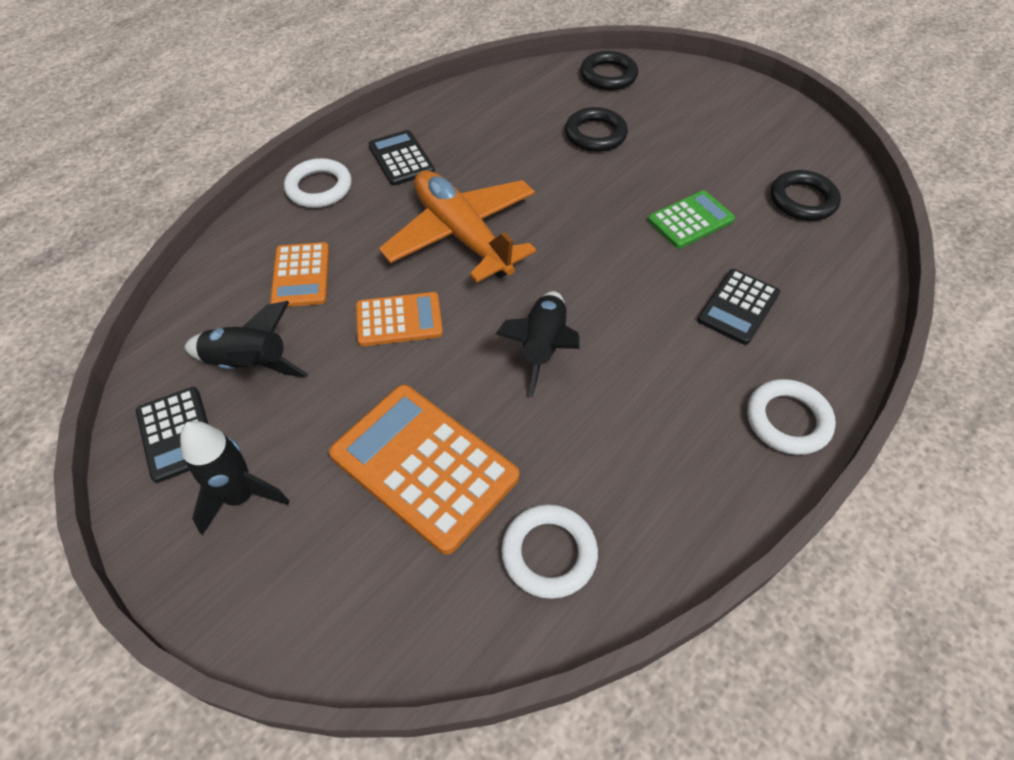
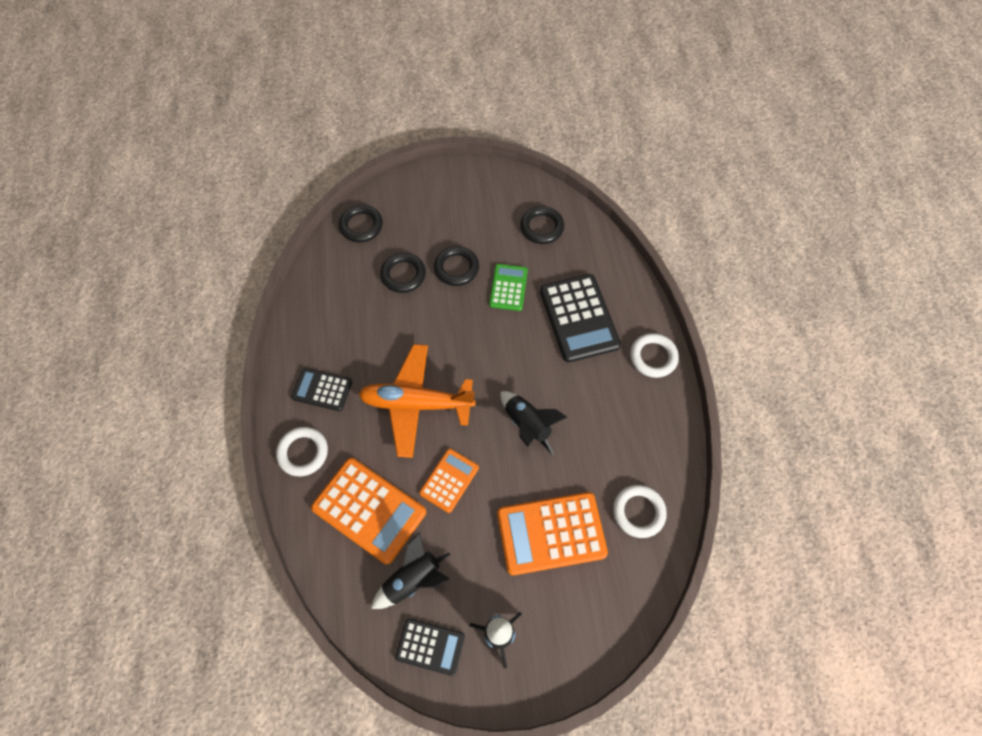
camera: 50 degrees left, 10 degrees up
orange calculator [270,242,329,307] -> orange calculator [311,458,426,564], size x1.73
black calculator [697,269,780,345] -> black calculator [540,274,621,362], size x1.73
none -> black ring [434,246,479,286]

